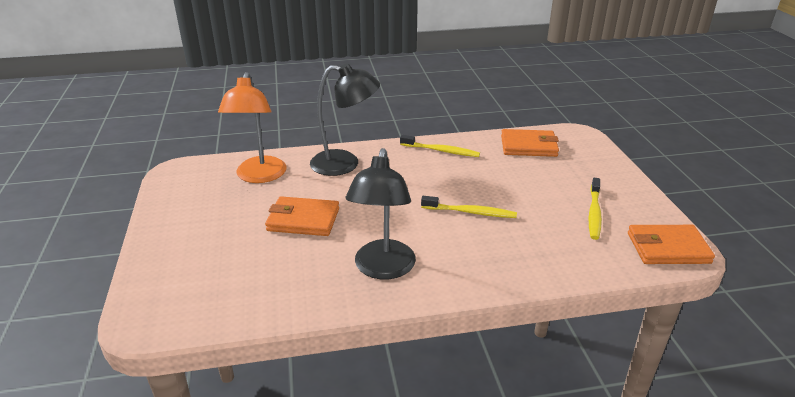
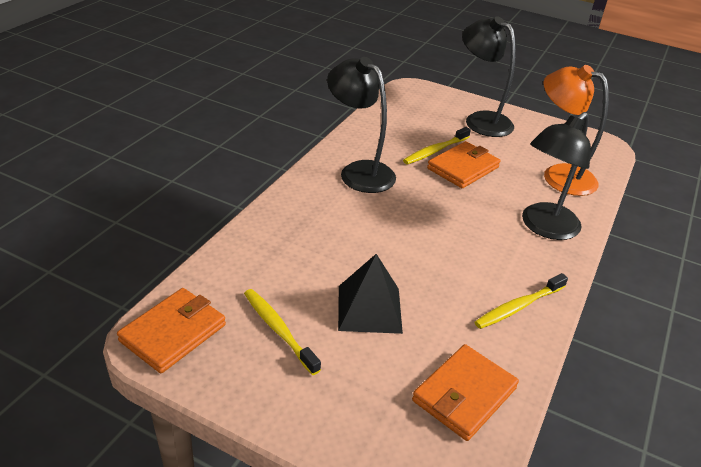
camera: 125 degrees right, 5 degrees up
yellow toothbrush [421,196,517,218] -> yellow toothbrush moved to [403,127,471,165]
none -> black pyramid [338,254,403,334]
none -> black lamp [462,16,516,137]

